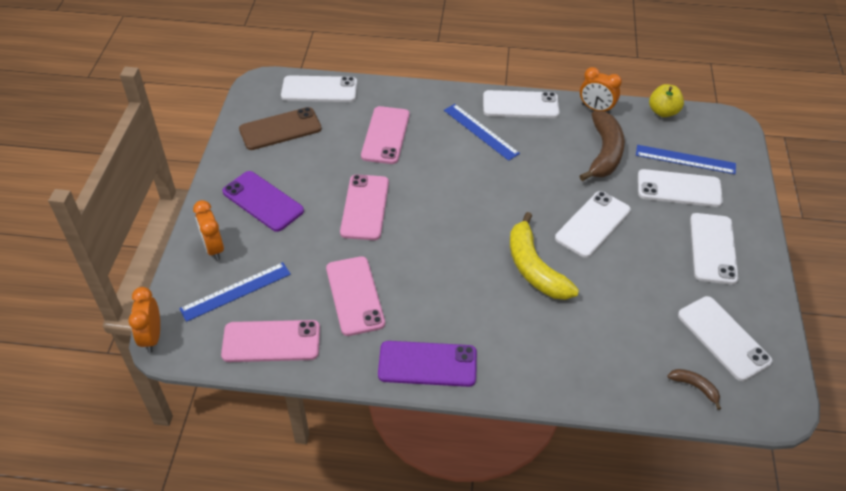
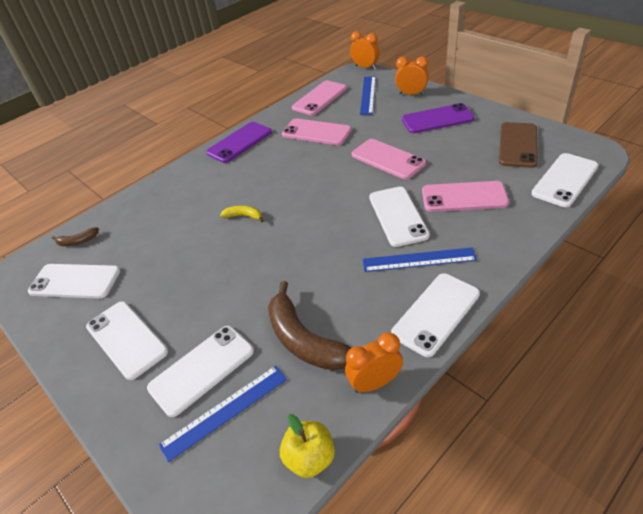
camera: 135 degrees right, 5 degrees down
pink phone [361,106,410,164] -> pink phone turned 45 degrees counterclockwise [422,181,509,212]
yellow banana [510,212,579,300] -> yellow banana [220,206,264,222], size x0.47
white phone [555,191,631,258] -> white phone moved to [369,187,430,247]

